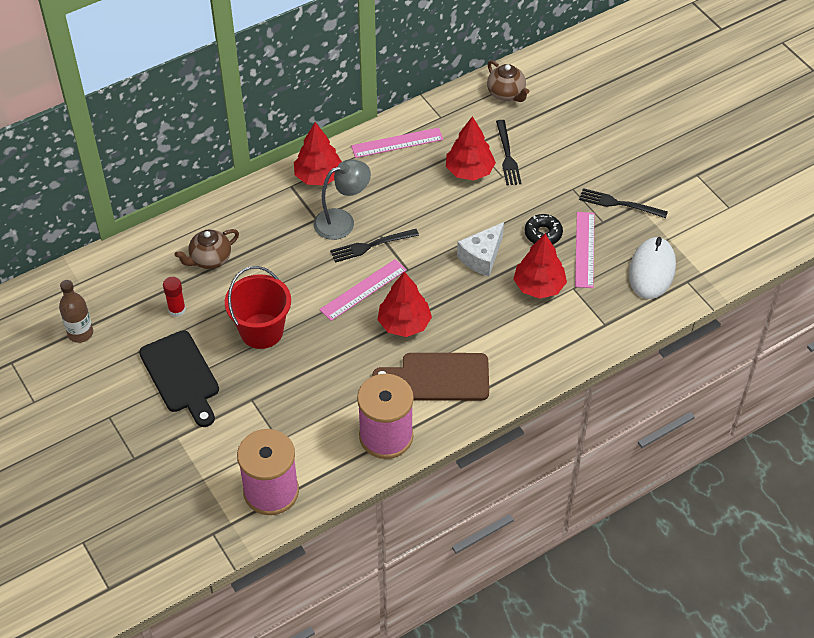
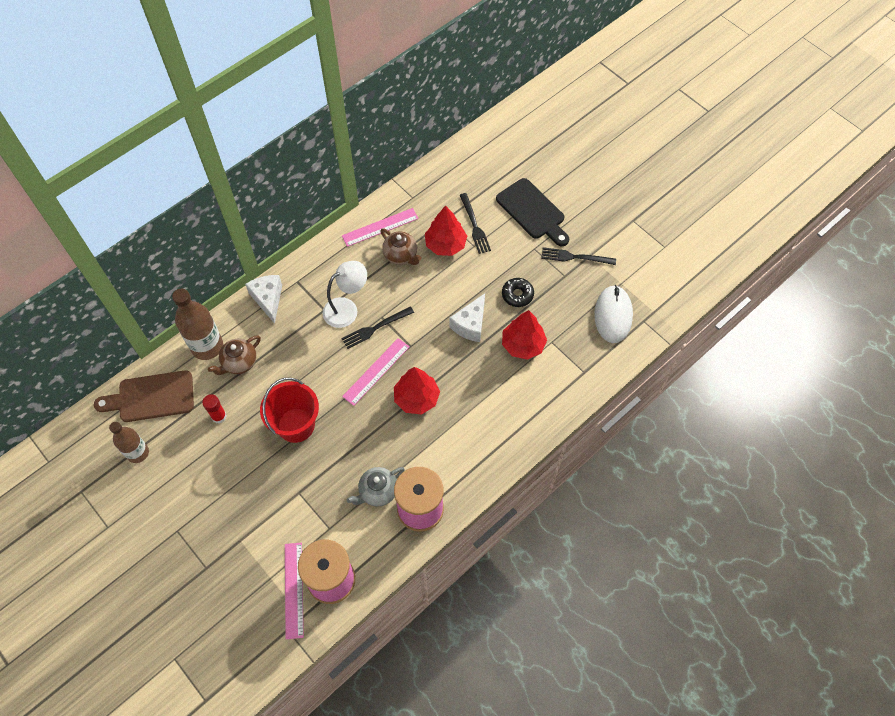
camera: 10 degrees left, 10 degrees up
black cutting board [139,330,219,427] -> black cutting board moved to [496,178,569,246]
red tree [294,122,342,186] -> none
grey lamp [313,159,371,240] -> white lamp [322,261,367,328]
brown cutting board [372,353,489,401] -> brown cutting board moved to [94,370,194,422]
brown teapot [487,60,530,102] -> brown teapot moved to [380,229,422,265]
pink ruler [575,212,595,288] -> pink ruler moved to [285,543,304,639]
none -> brown bottle [172,289,223,360]
none -> white cheese [245,275,282,324]
none -> grey teapot [347,467,405,506]

